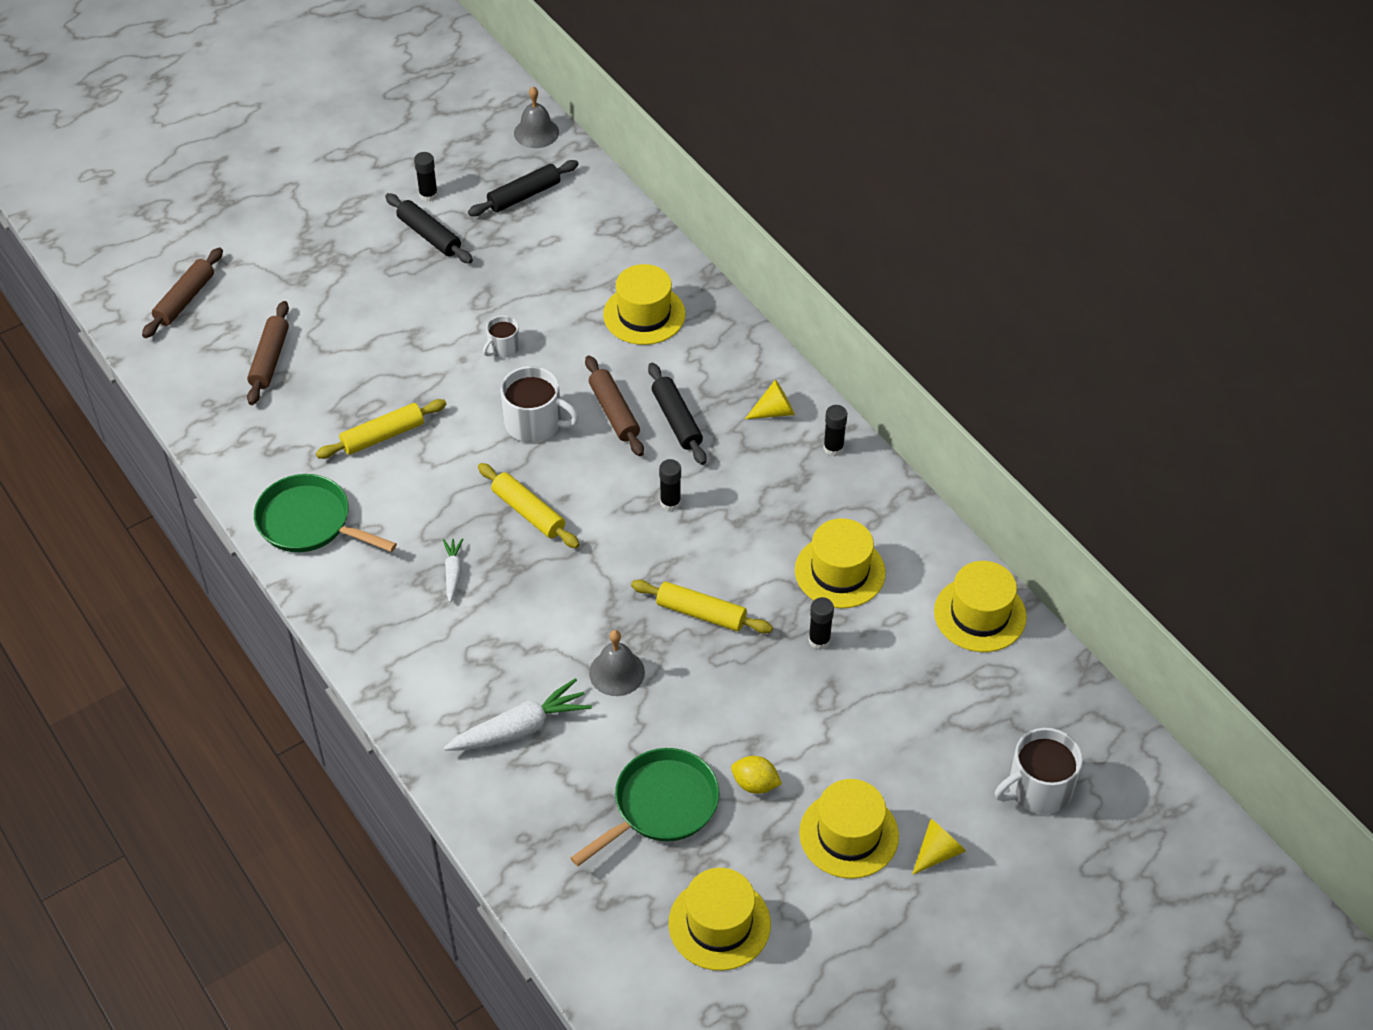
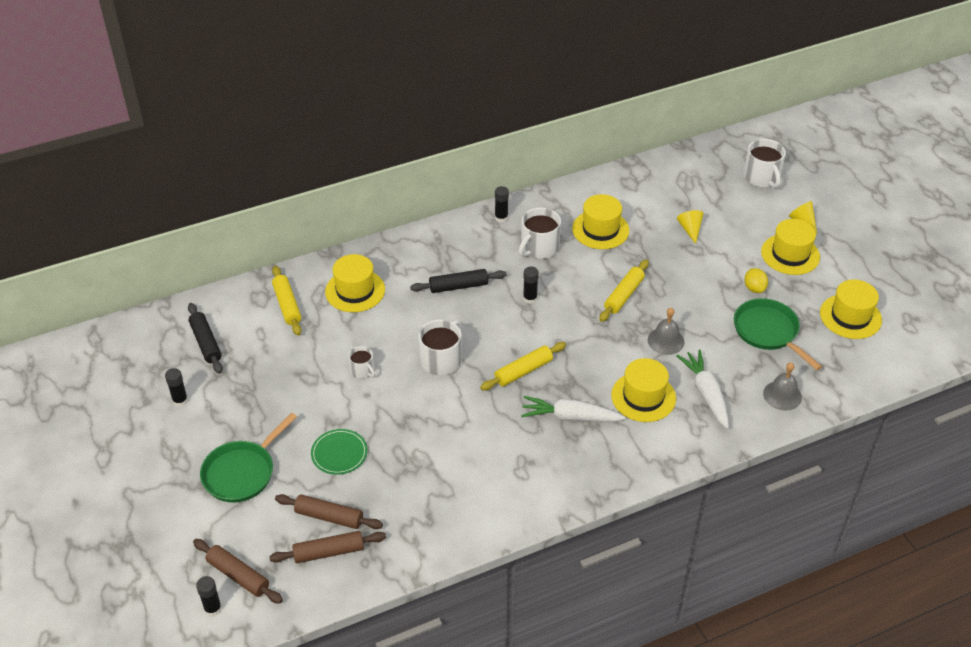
camera: 80 degrees left, 5 degrees down
green pan [254,474,397,552] -> green pan moved to [200,413,297,502]
yellow rolling pin [316,399,447,459] -> yellow rolling pin moved to [272,266,302,335]
black rolling pin [385,193,473,264] -> none
white carrot [443,538,463,602] -> white carrot [521,396,626,422], size x1.83
grey bell [514,87,559,148] -> grey bell moved to [763,362,802,411]
brown rolling pin [585,356,644,456] -> brown rolling pin moved to [269,531,386,563]
yellow lemon [731,756,782,794] -> yellow lemon turned 45 degrees counterclockwise [745,268,768,293]
yellow cone [745,379,795,419] -> yellow cone moved to [677,210,703,244]
black glue stick [808,597,834,650] -> black glue stick moved to [196,576,222,616]
yellow hat [934,561,1027,652] -> yellow hat moved to [611,358,676,422]
none -> green plate [311,429,367,475]
none -> white mug [519,208,561,259]

